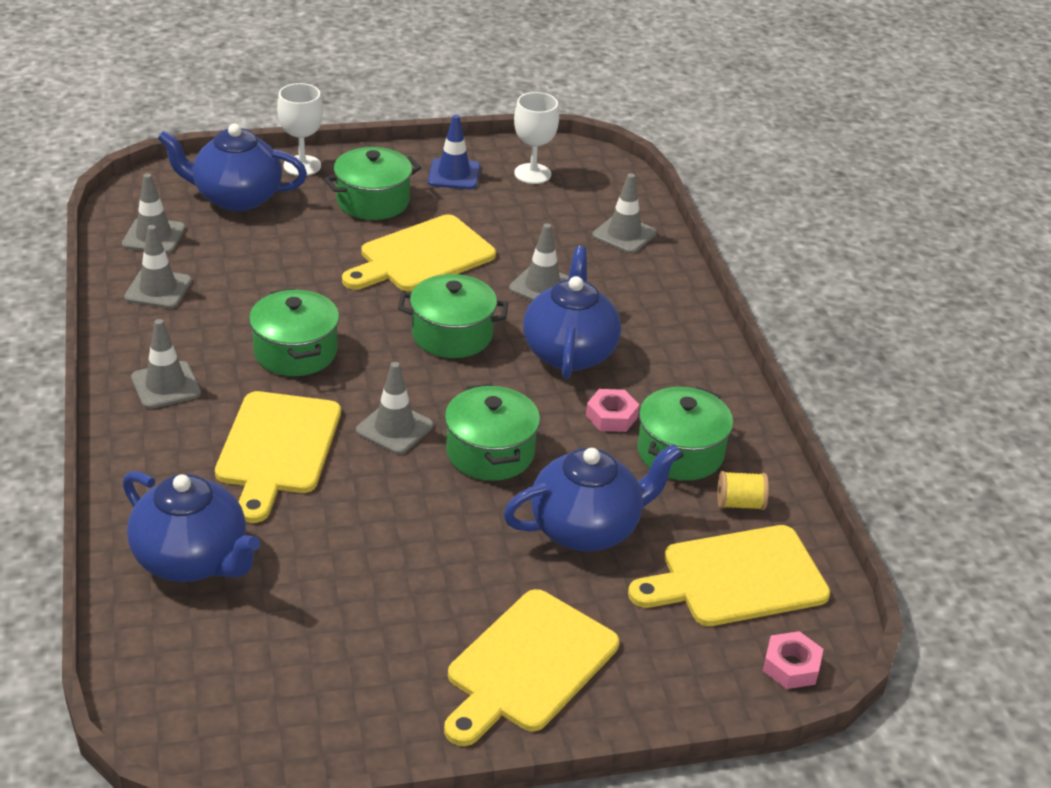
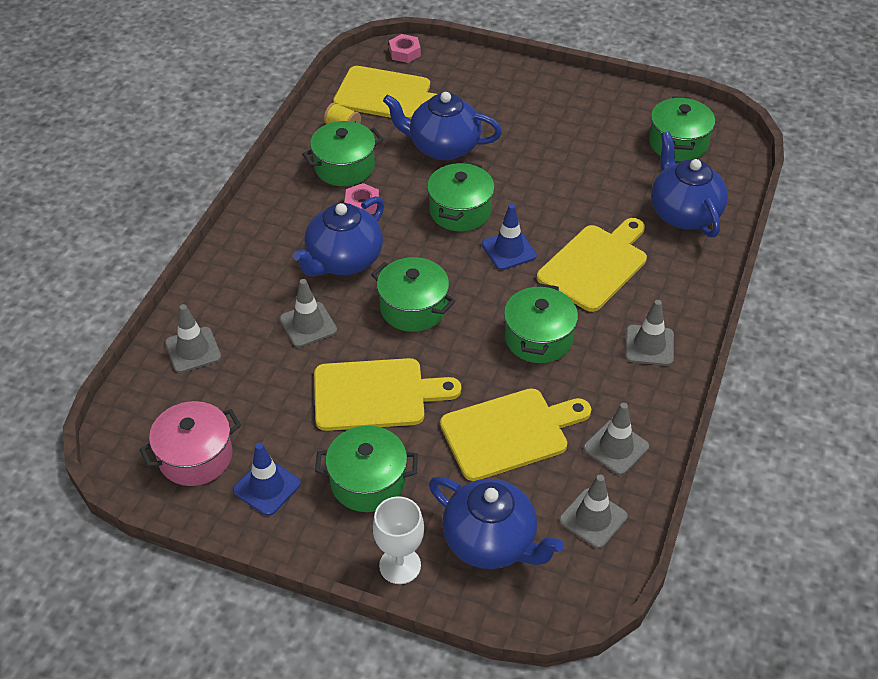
camera: 145 degrees left, 10 degrees up
grey traffic cone [356,362,433,454] -> blue traffic cone [482,204,537,270]
yellow cutting board [444,589,619,746] -> yellow cutting board moved to [440,388,591,481]
white goblet [514,92,559,184] -> pink pot [139,401,241,486]
none -> green pot [649,96,715,162]

